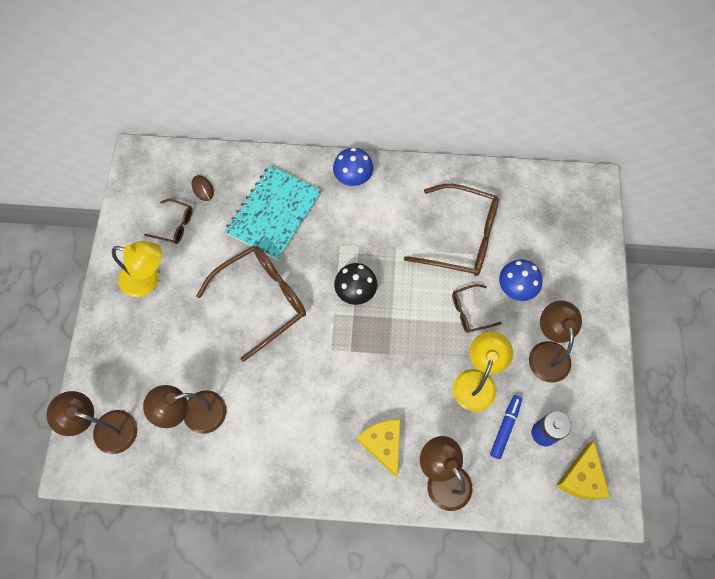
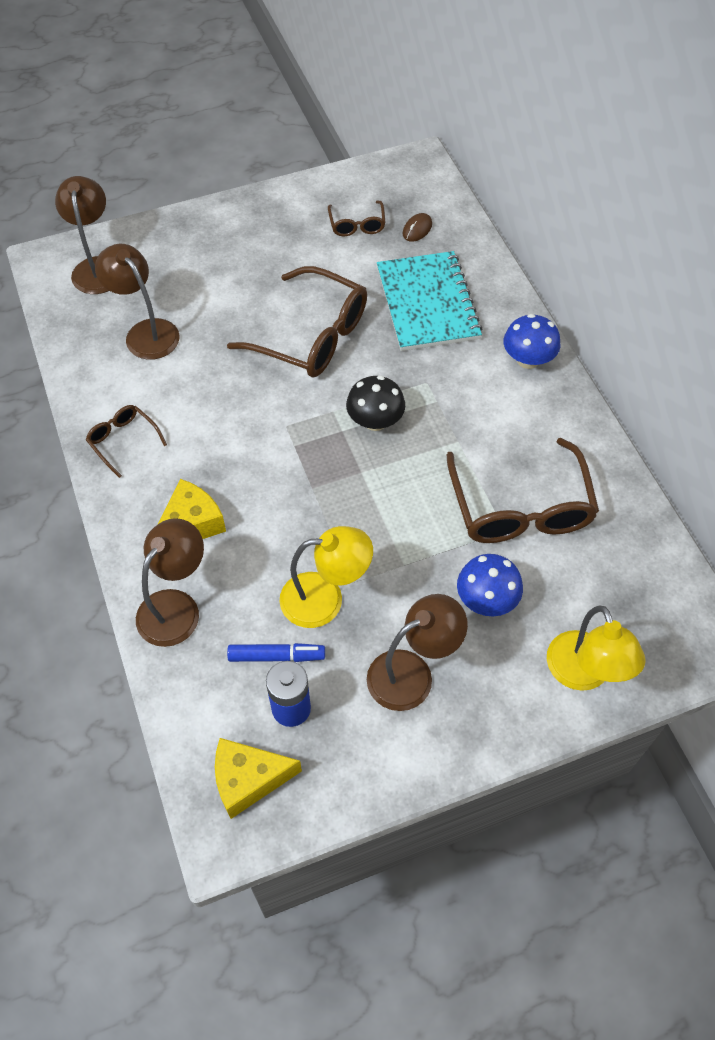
camera: 65 degrees right, 10 degrees down
yellow lamp [112,241,162,297] -> yellow lamp moved to [547,606,646,691]
turquoise notebook [225,165,322,260] -> turquoise notebook turned 75 degrees clockwise [377,251,482,351]
brown glasses [452,284,501,333] -> brown glasses moved to [86,405,167,478]

